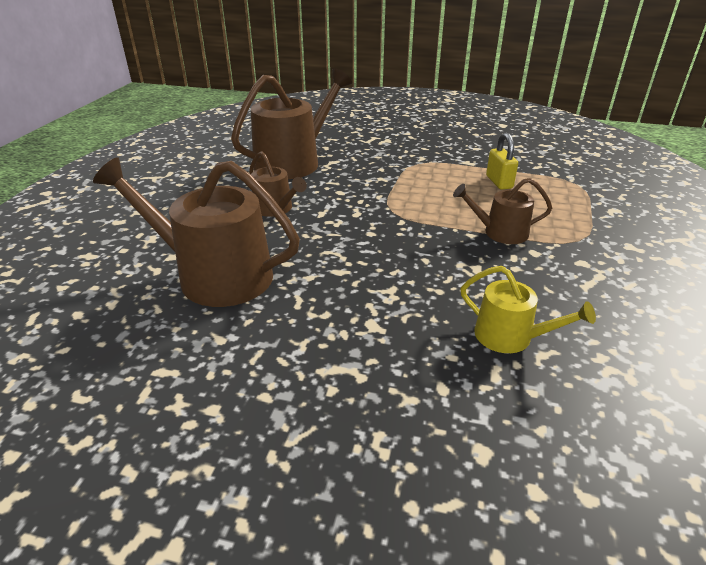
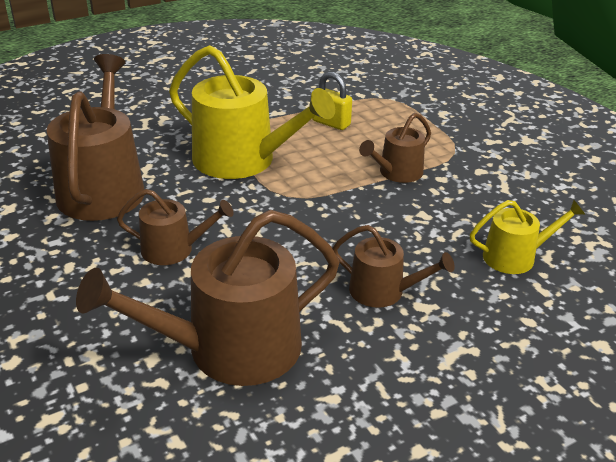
camera: 45 degrees left, 0 degrees up
none -> yellow watering can [169,45,335,179]
none -> brown watering can [332,225,455,308]

